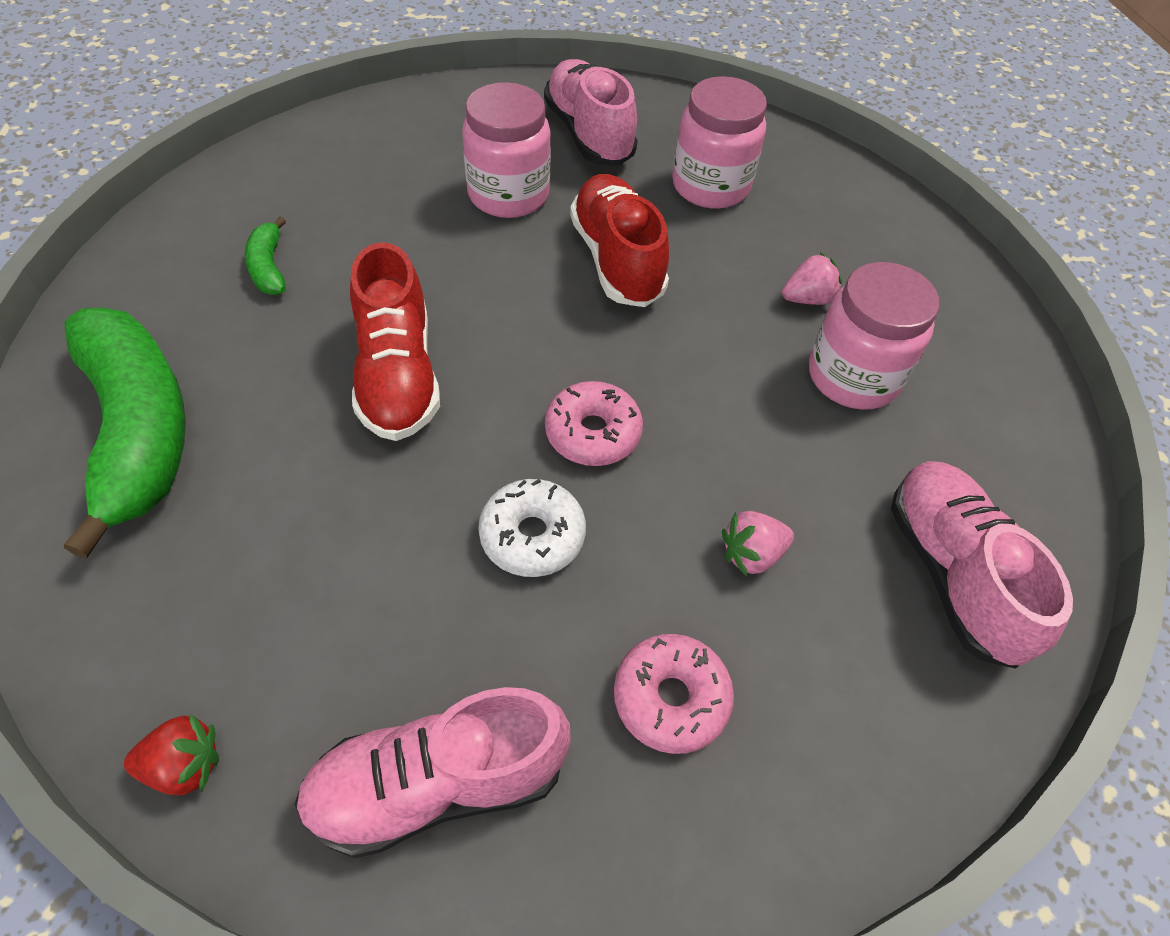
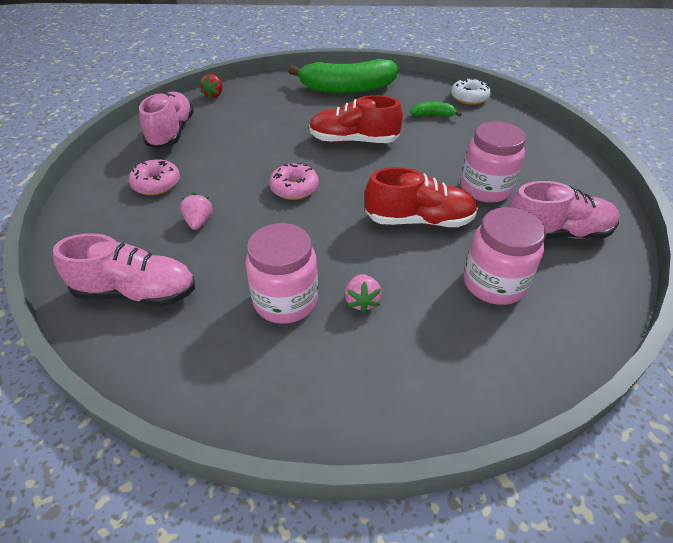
camera: 110 degrees right, 10 degrees down
white donut [478,479,586,577] -> white donut moved to [451,78,491,105]

